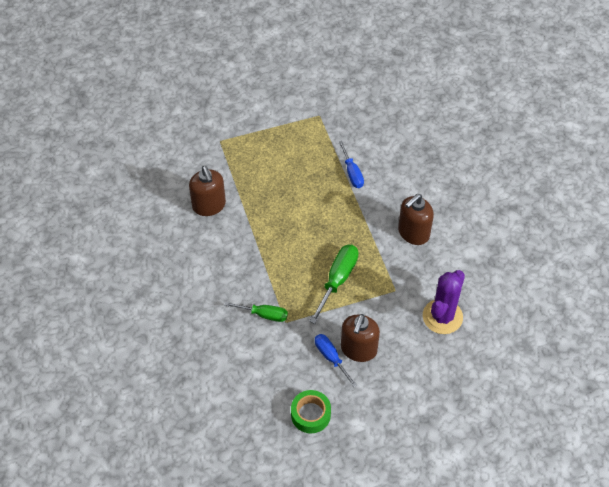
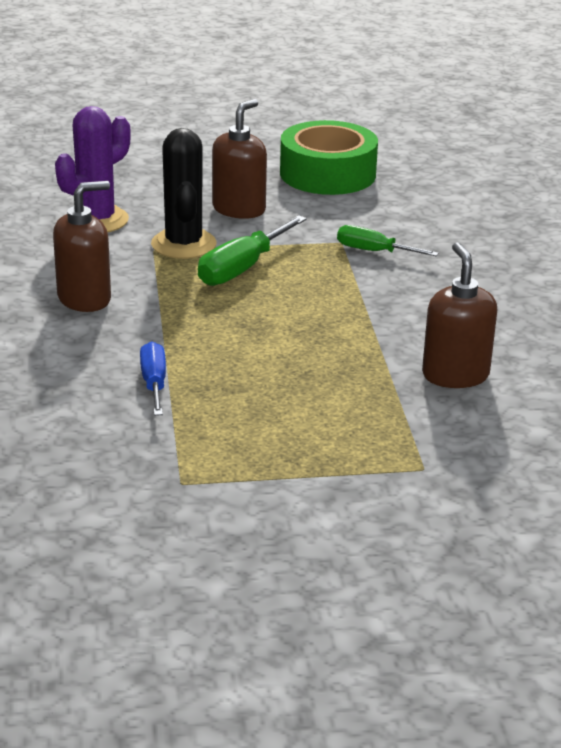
camera: 170 degrees left, 25 degrees down
green tape [291,390,331,433] -> green tape [280,120,378,195], size x1.75
blue screwdriver [315,334,357,387] -> none
none -> black cactus [151,128,217,259]

